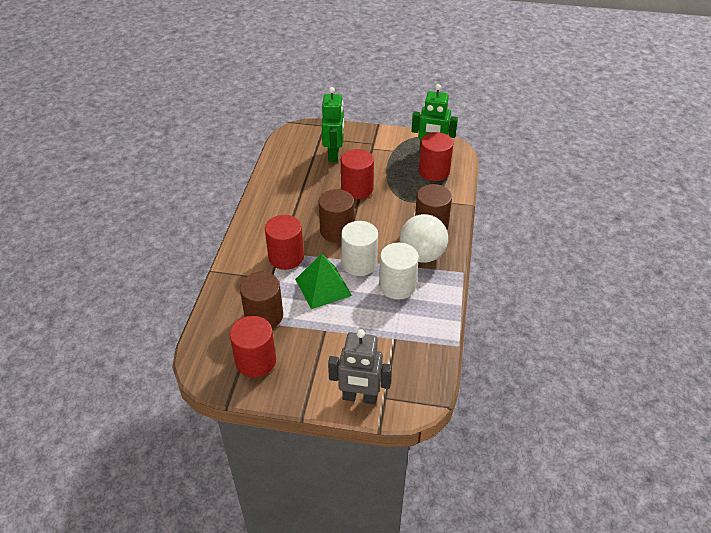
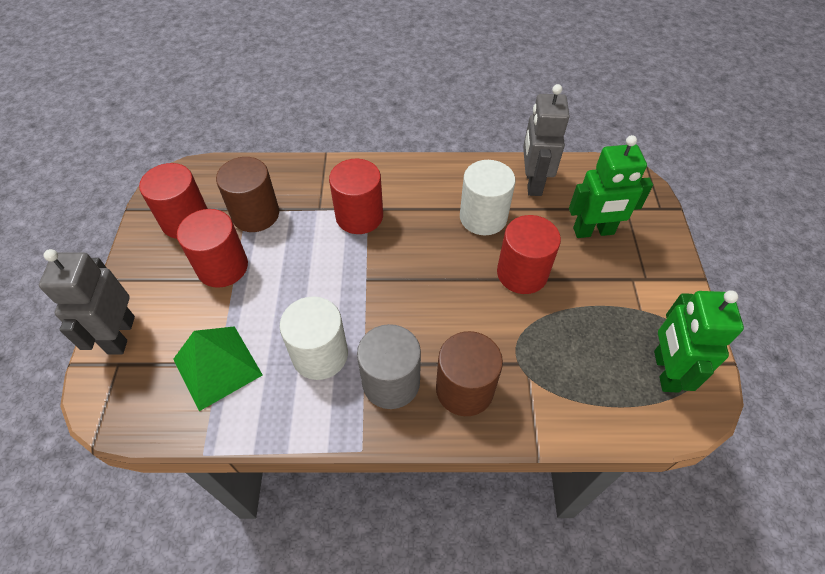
camera: 80 degrees right, 10 degrees up
green pyramid [295,254,352,309] -> green pyramid moved to [173,326,263,411]
brown cylinder [319,189,354,242] -> none
white cylinder [341,221,378,276] -> white cylinder moved to [460,160,515,235]
white ball [400,214,448,263] -> grey cylinder [357,324,421,409]
red cylinder [419,132,453,181] -> red cylinder moved to [177,209,248,288]
none -> grey robot [523,84,570,196]

